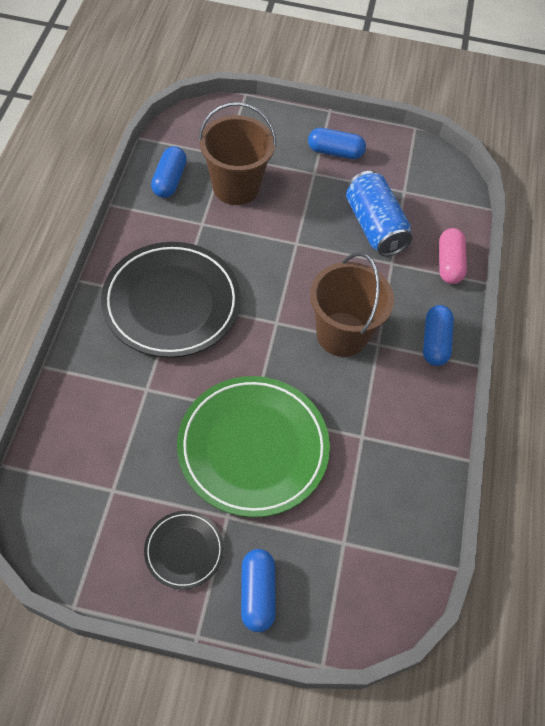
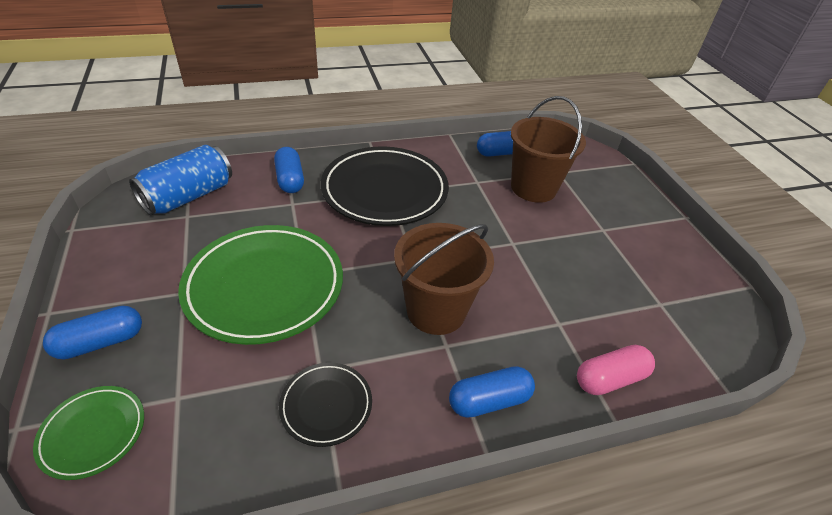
camera: 65 degrees right, 15 degrees down
black plate [144,511,224,589] -> black plate moved to [279,362,372,447]
blue capsule [308,128,366,159] -> blue capsule moved to [274,147,304,193]
blue can [346,171,412,257] -> blue can moved to [129,145,232,215]
none -> green plate [33,386,144,480]

